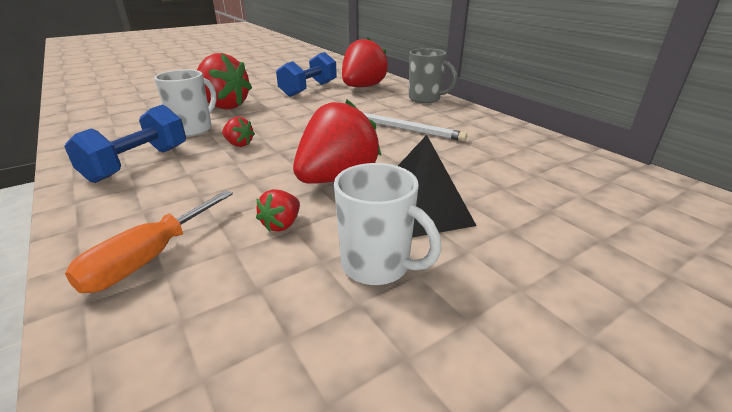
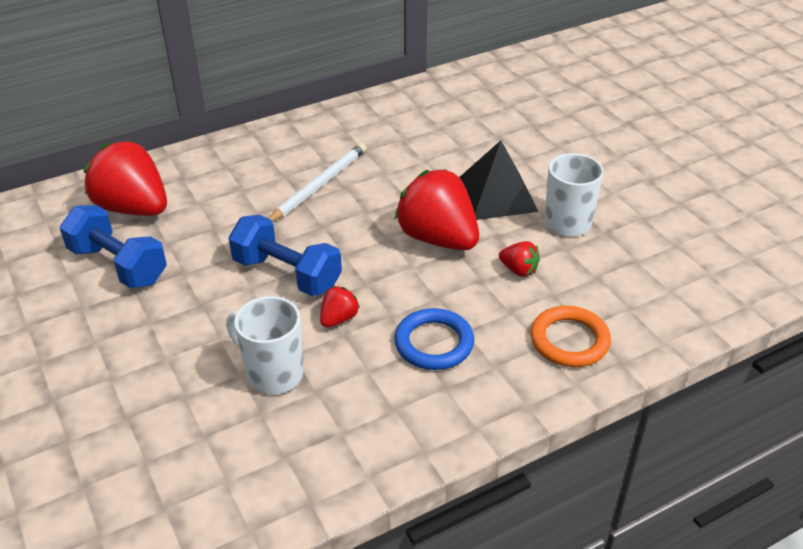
camera: 85 degrees left, 10 degrees up
blue dumbbell [64,104,186,183] -> blue dumbbell moved to [228,215,342,296]
orange screwdriver [65,190,233,293] -> orange ring [531,306,611,367]
red strawberry [197,53,252,110] -> none
grey mug [409,48,457,103] -> none
none -> blue ring [394,308,474,370]

